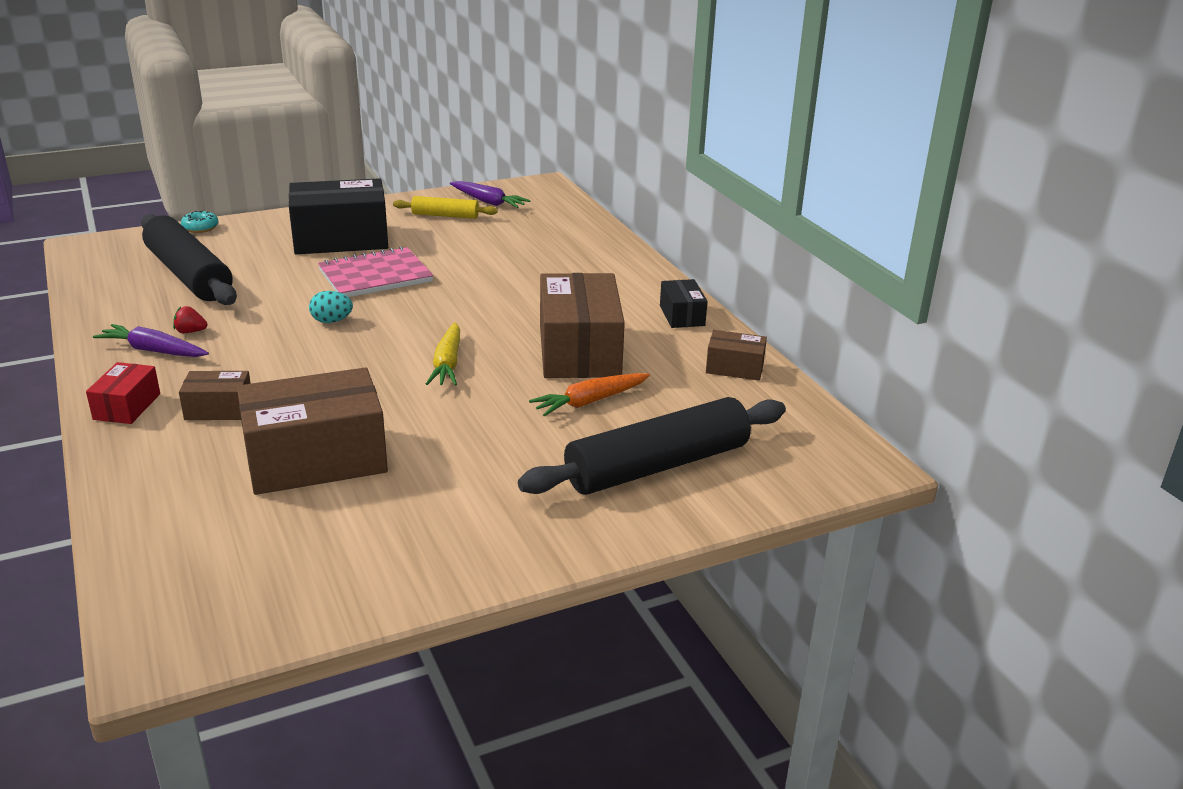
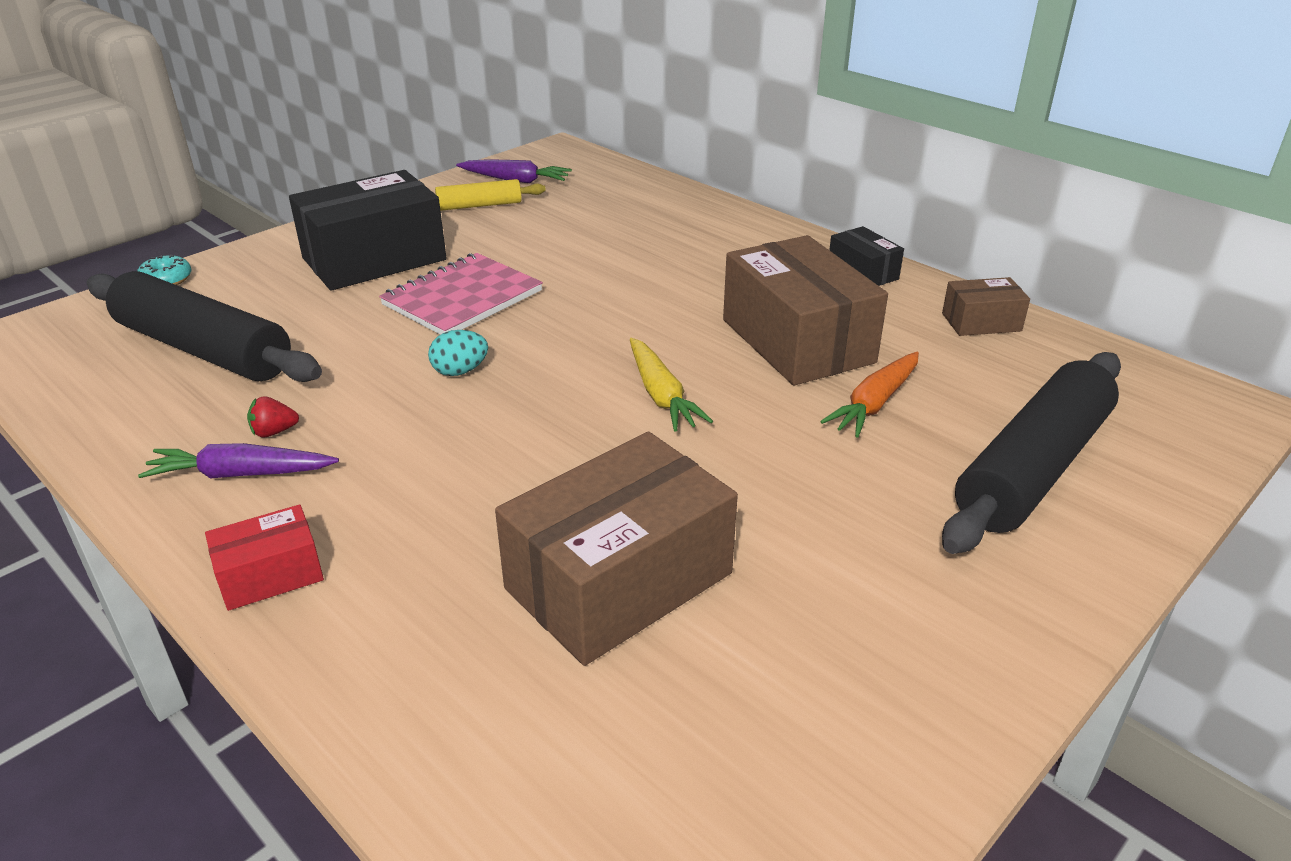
camera: 20 degrees left, 5 degrees up
red box [86,362,160,424] -> red box turned 75 degrees clockwise [205,504,324,611]
brown box [179,371,251,420] -> none

